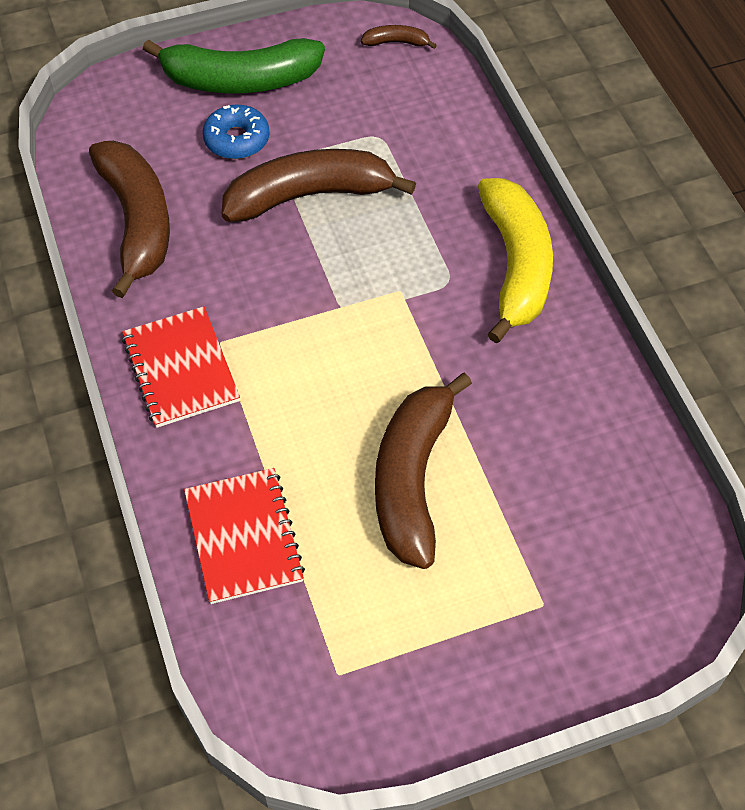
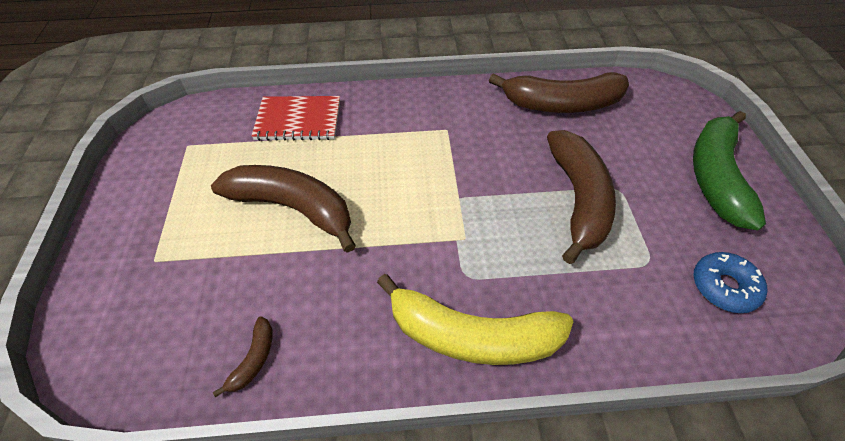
camera: 105 degrees right, 5 degrees down
red notebook [122,306,240,428] -> none
blue donut [203,104,270,159] -> blue donut moved to [694,252,767,313]
brown banana [361,25,437,49] -> brown banana moved to [213,317,273,397]

